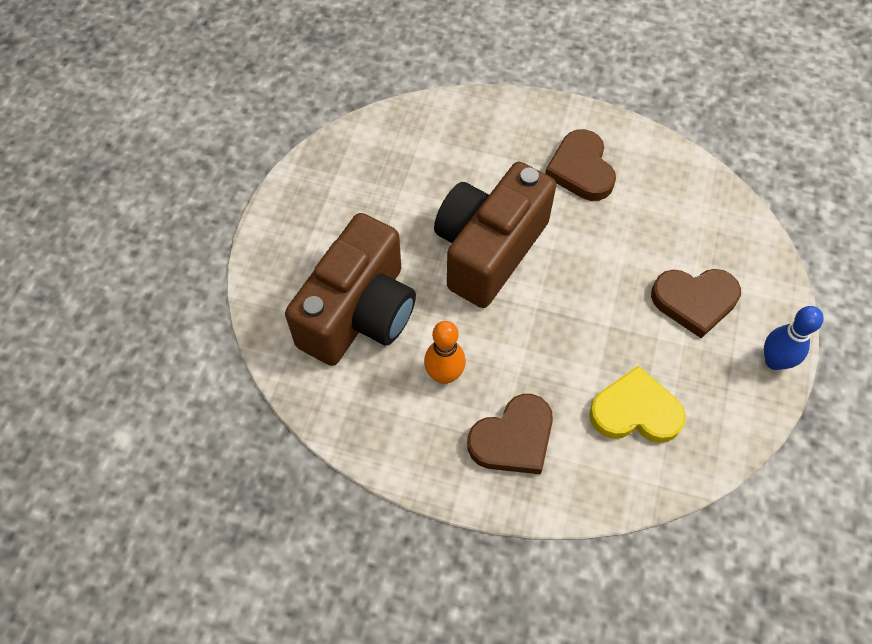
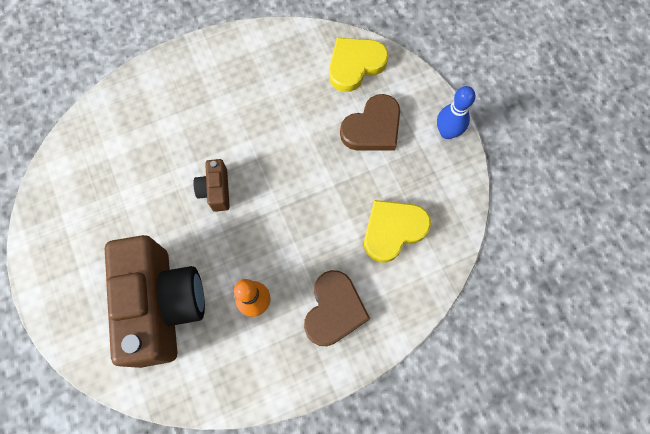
camera: 40 degrees left, 10 degrees up
brown camera [434,162,556,308] -> brown camera [194,159,230,212], size x0.43
brown heart [545,129,616,201] -> none
none -> yellow heart [329,38,389,92]

